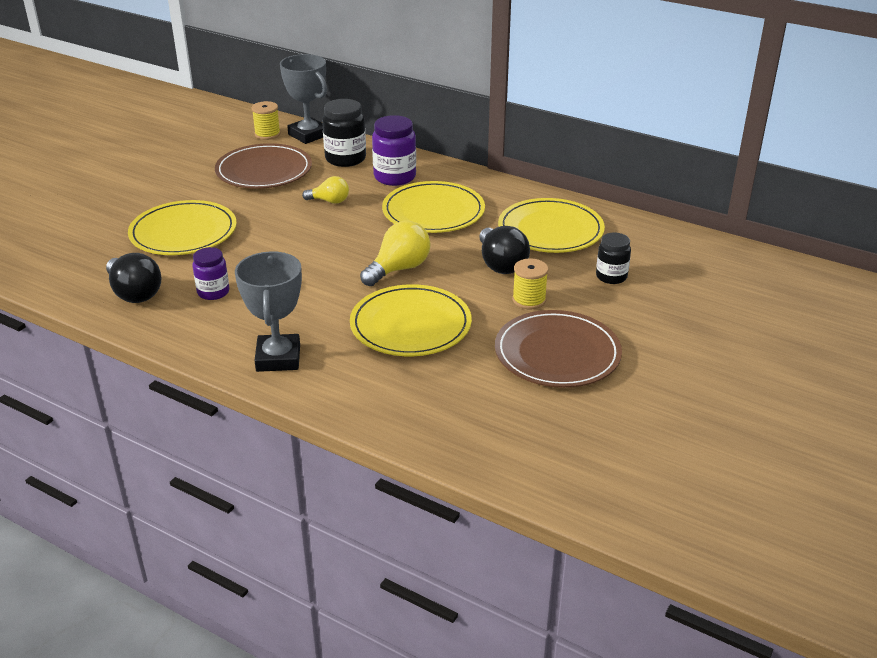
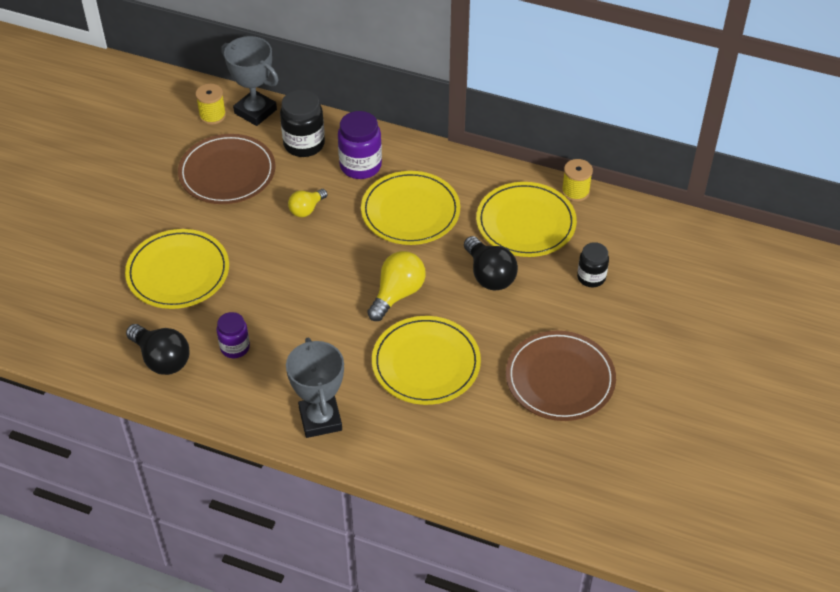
camera: 10 degrees left, 15 degrees up
yellow light bulb [302,176,349,204] -> yellow light bulb turned 135 degrees clockwise [288,189,327,217]
yellow spool [512,259,548,309] -> yellow spool moved to [562,159,593,202]

